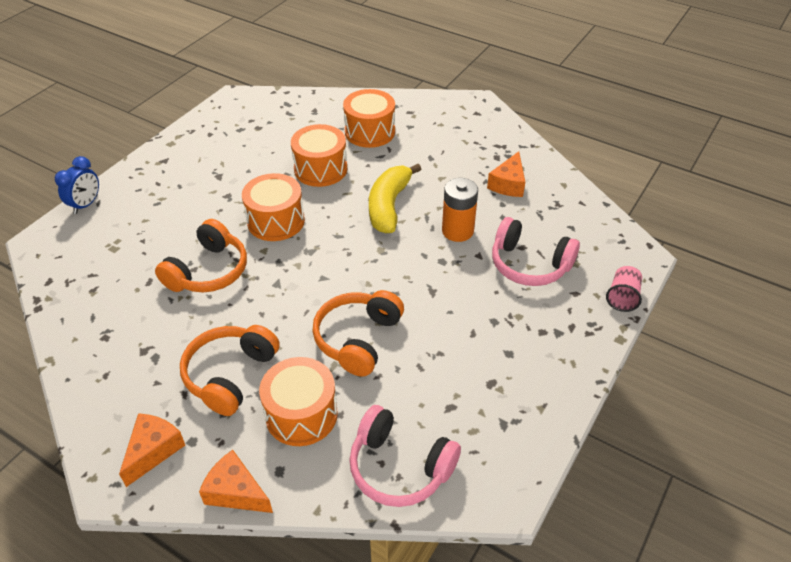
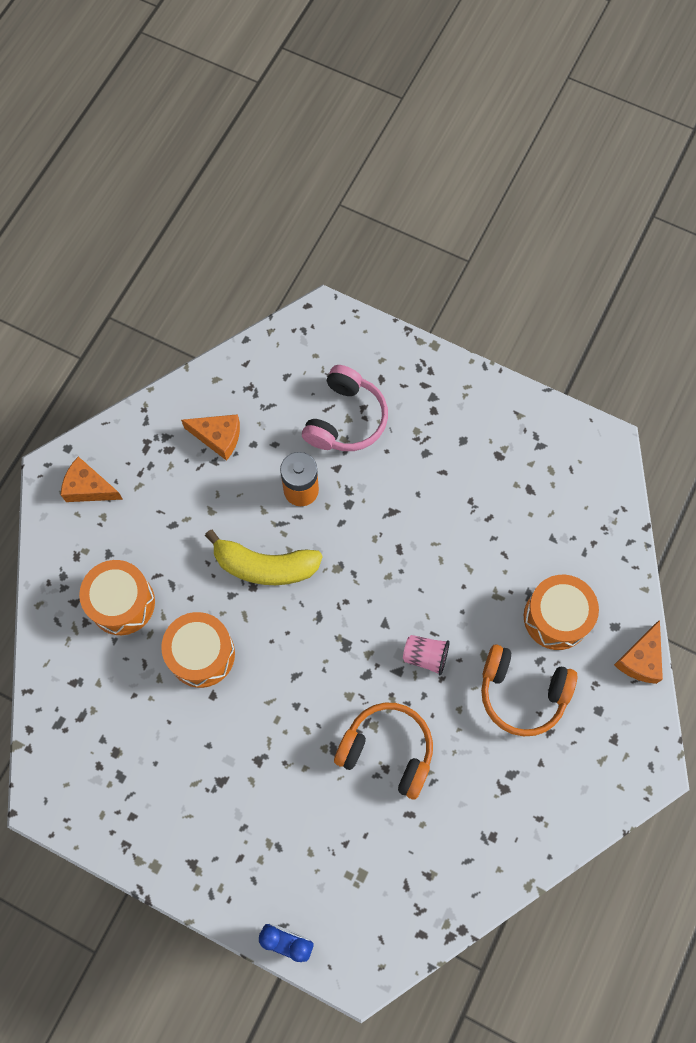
camera: 95 degrees left, 25 degrees up
orange cheese [119,413,185,487] -> orange cheese moved to [61,456,123,502]
orange drum [242,173,305,241] -> none
orange headphones [312,290,404,377] -> none
pink headphones [349,405,461,507] -> none
pink cup [606,266,642,312] -> pink cup moved to [403,635,450,675]

